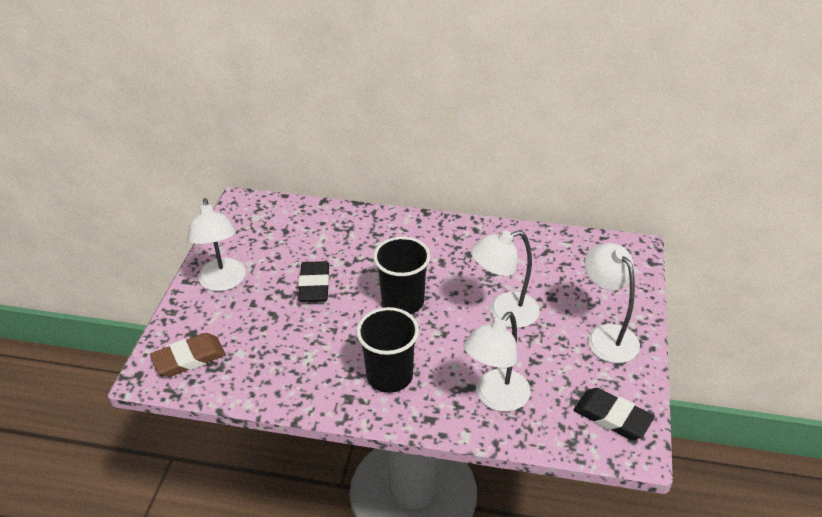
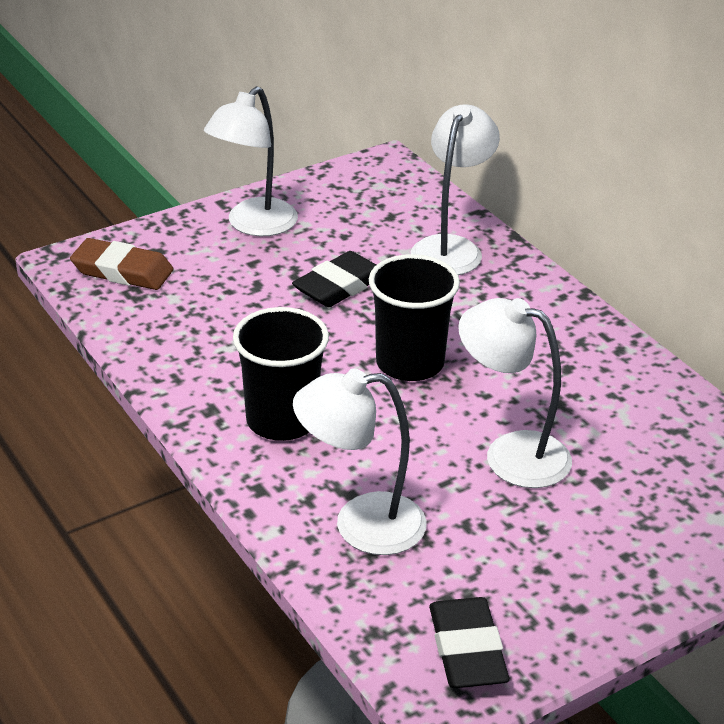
camera: 45 degrees right, 5 degrees down
white lamp [584,243,640,363] -> white lamp moved to [411,104,500,275]

